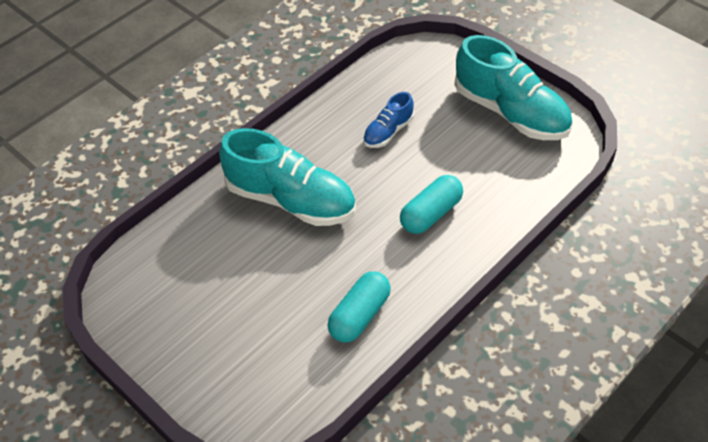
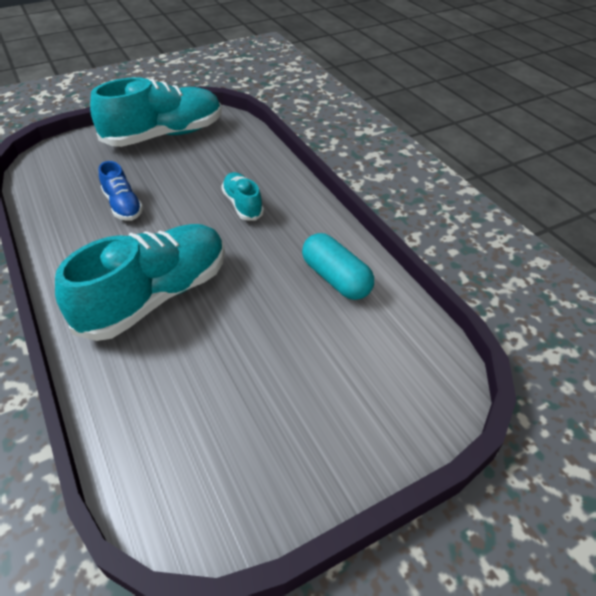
camera: 75 degrees left, 5 degrees down
turquoise capsule [400,175,463,234] -> turquoise shoe [221,172,264,221]

